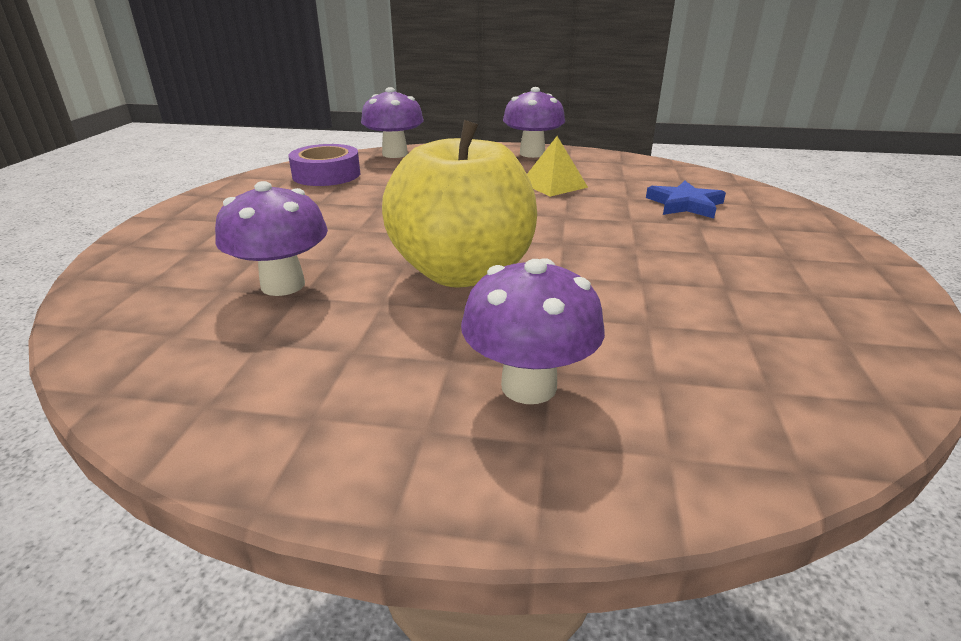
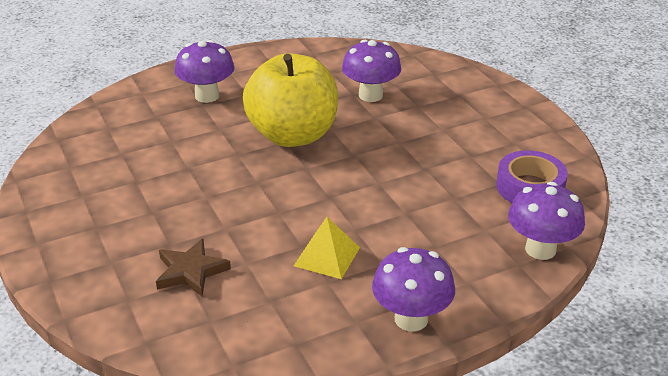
camera: 145 degrees right, 5 degrees up
blue star [646,180,726,218] -> brown star [156,239,231,296]

